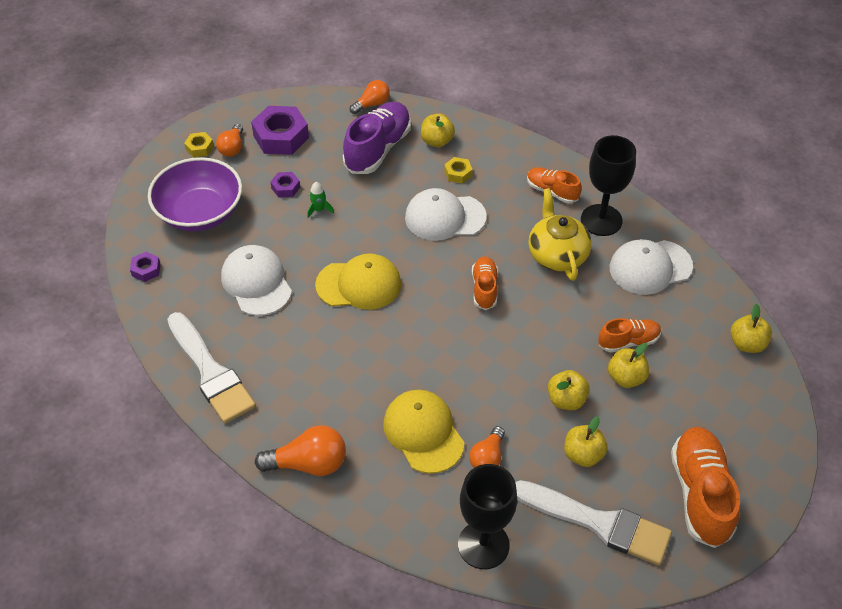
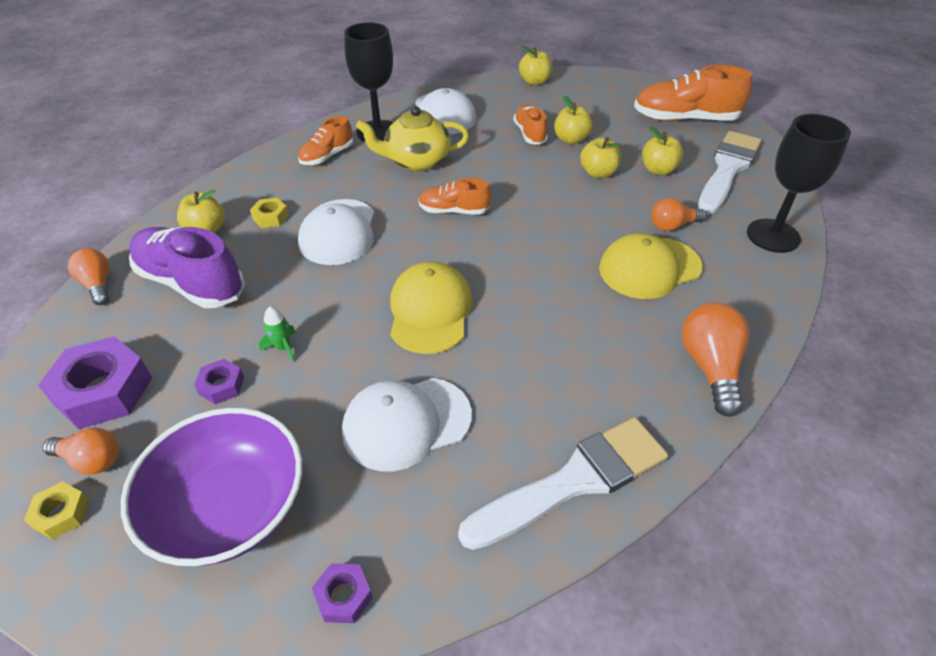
camera: 85 degrees left, 5 degrees down
orange light bulb [469,426,505,468] -> orange light bulb turned 135 degrees clockwise [651,198,706,231]

